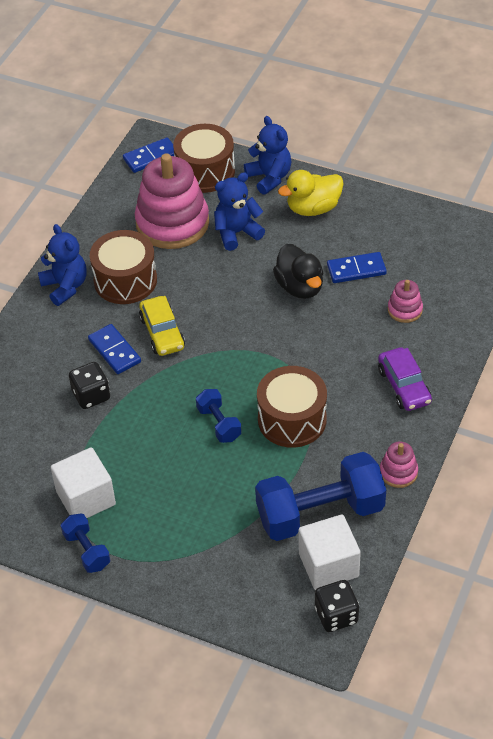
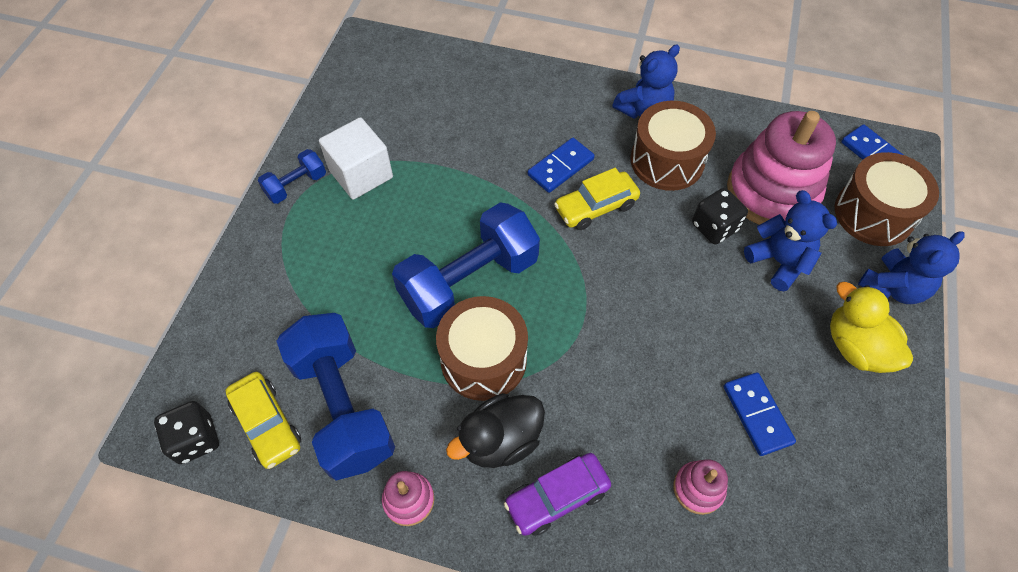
camera: 80 degrees right, 10 degrees up
black dice [69,362,110,409] -> black dice moved to [692,188,748,244]
blue dumbbell [196,389,242,443] -> blue dumbbell [392,202,540,328], size x2.07
black duck [273,244,323,299] -> black duck moved to [446,393,545,468]
white cube [299,515,361,590] -> yellow car [225,372,301,469]

